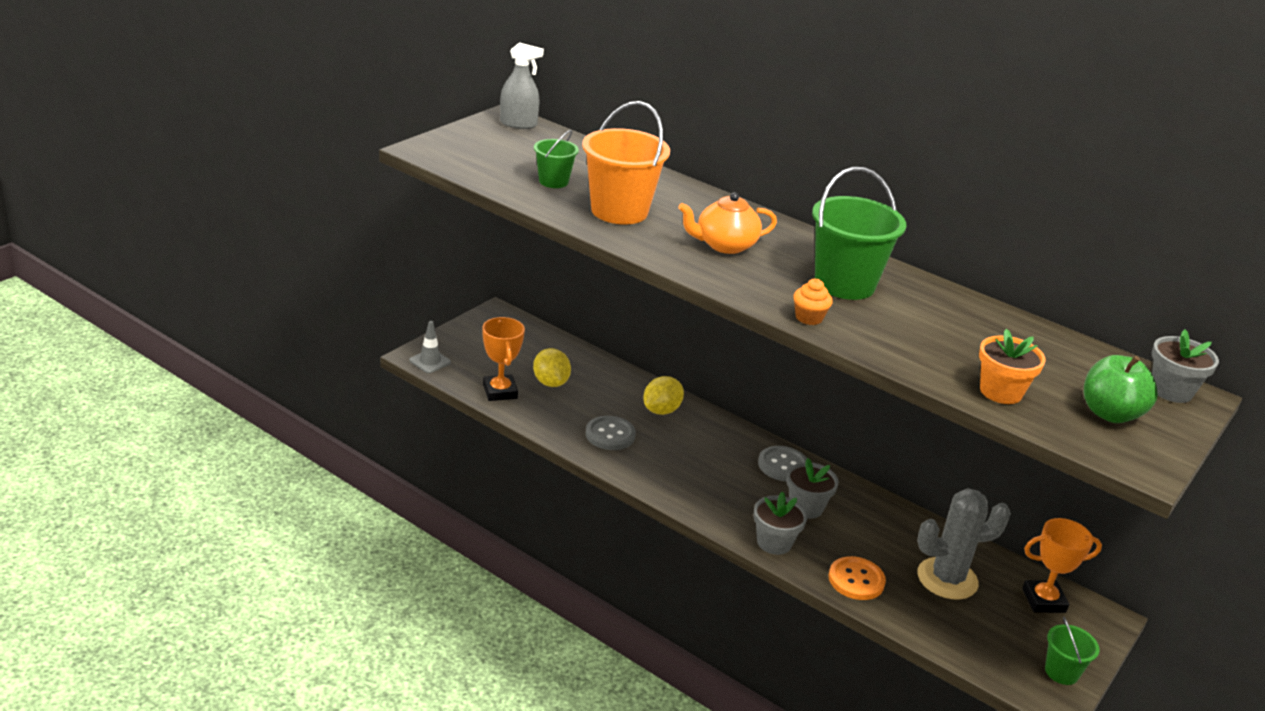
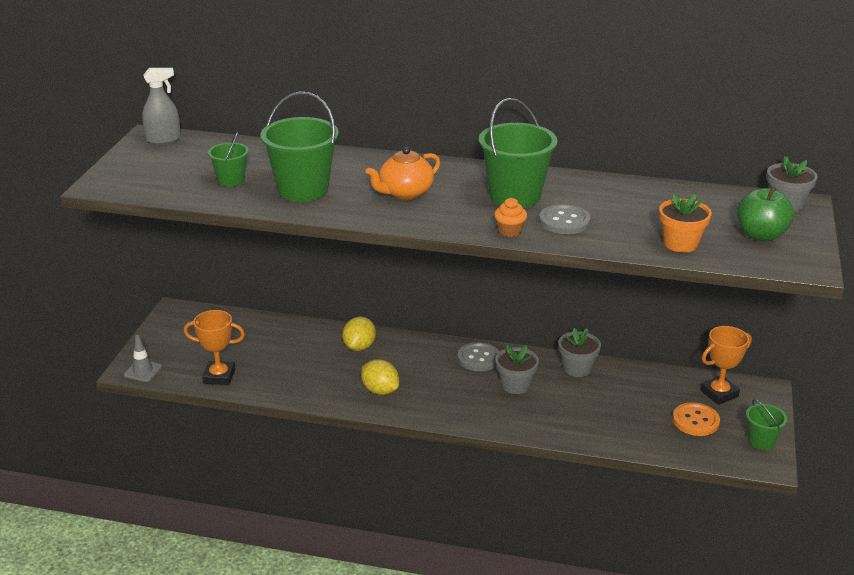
camera: 20 degrees left, 0 degrees up
orange trophy [482,317,525,401] -> orange trophy turned 45 degrees counterclockwise [184,310,245,385]
yellow lemon [533,348,571,387] -> yellow lemon moved to [361,359,399,395]
orange bucket [582,101,670,224] -> green bucket [260,92,339,202]
grey button [586,416,636,450] -> grey button moved to [539,204,590,234]
grey flower pot [753,492,808,555] -> grey flower pot moved to [558,328,601,377]
orange button [829,556,886,600] -> orange button moved to [673,402,720,436]
grey cactus [917,488,1011,600] -> none

